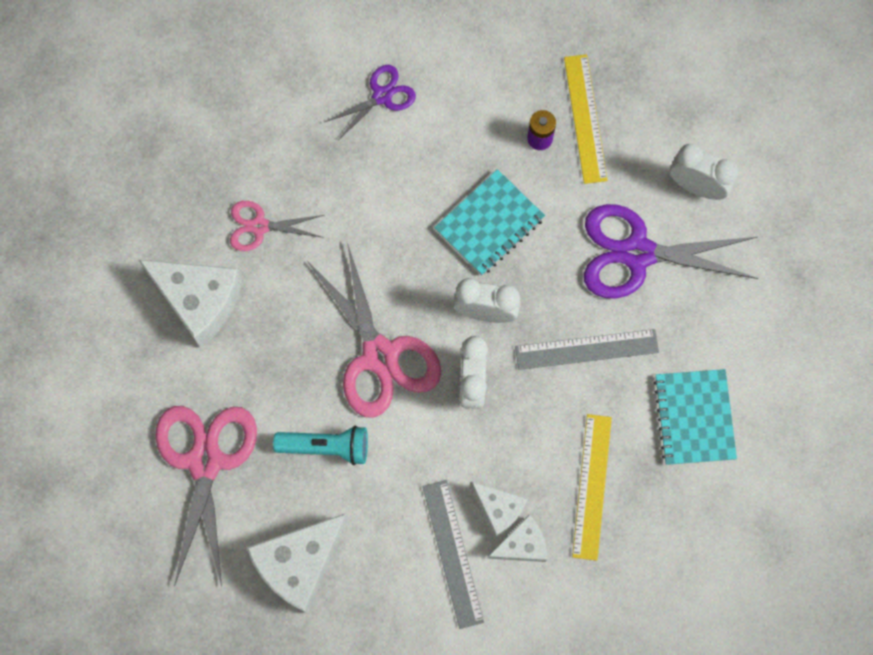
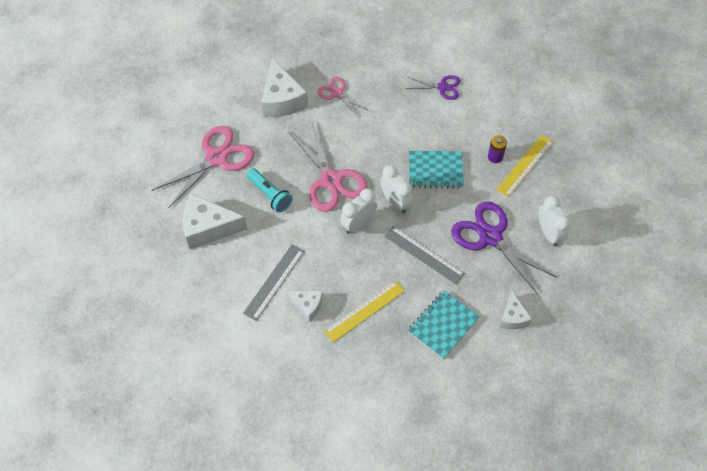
camera: 45 degrees right, 15 degrees down
pink scissors [307,243,441,418] -> pink scissors turned 45 degrees counterclockwise [289,122,368,212]
white cheese [471,482,528,538] -> white cheese moved to [500,290,532,329]

